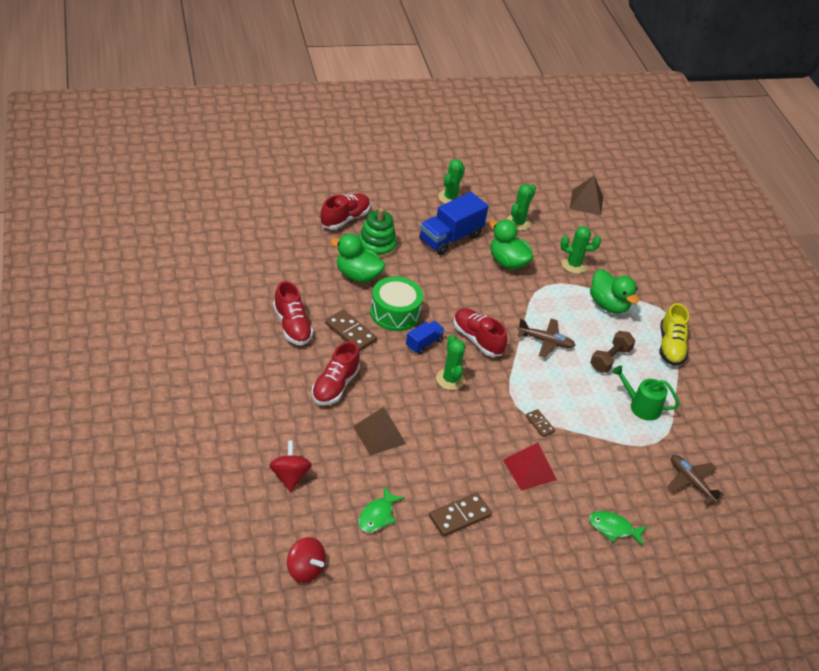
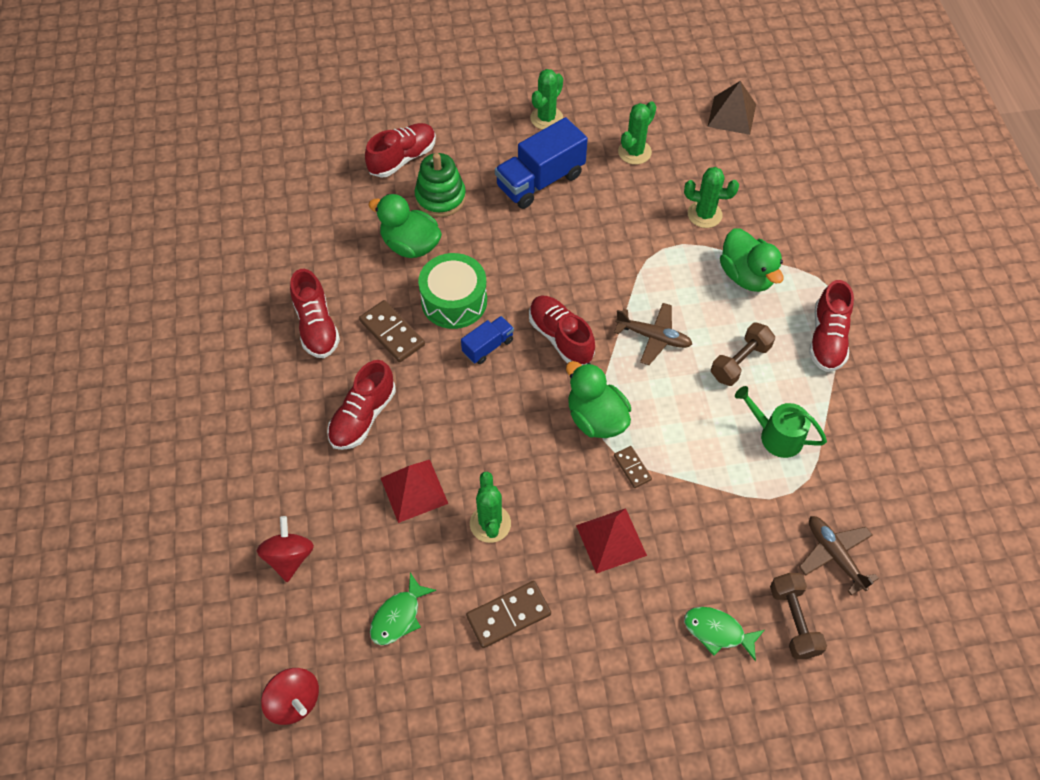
camera: 10 degrees right, 15 degrees up
brown pyramid [353,407,406,456] -> red pyramid [381,460,448,523]
green cactus [436,335,465,390] -> green cactus moved to [470,472,511,543]
green duck [490,219,533,270] -> green duck moved to [566,361,631,438]
yellow shoe [660,303,689,366] -> red shoe [809,280,854,372]
none -> brown dumbbell [770,573,827,659]

